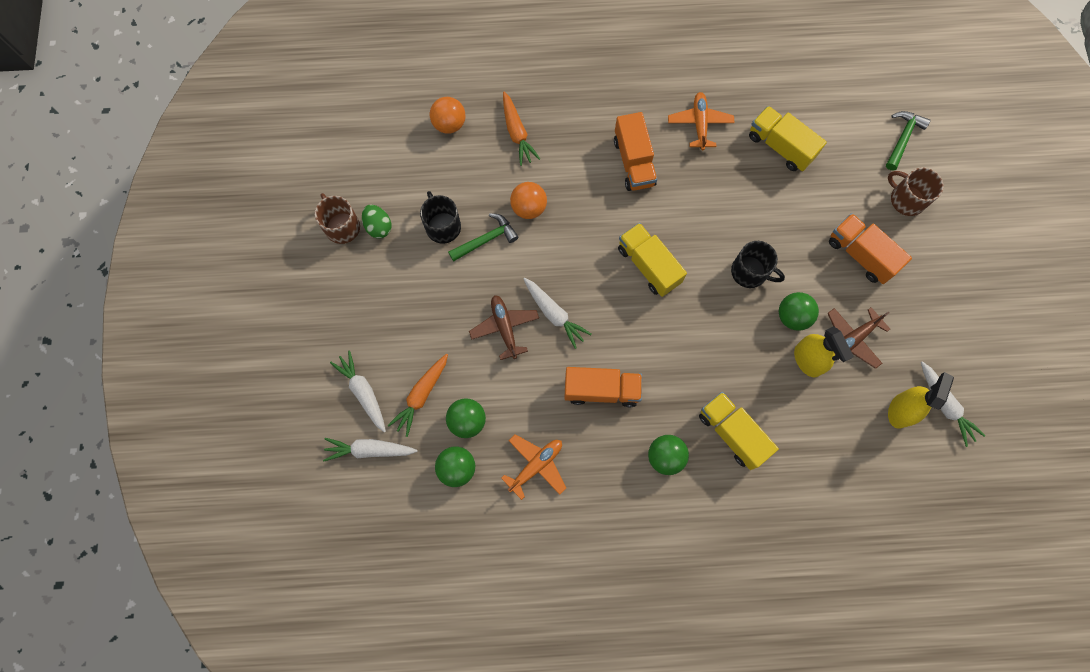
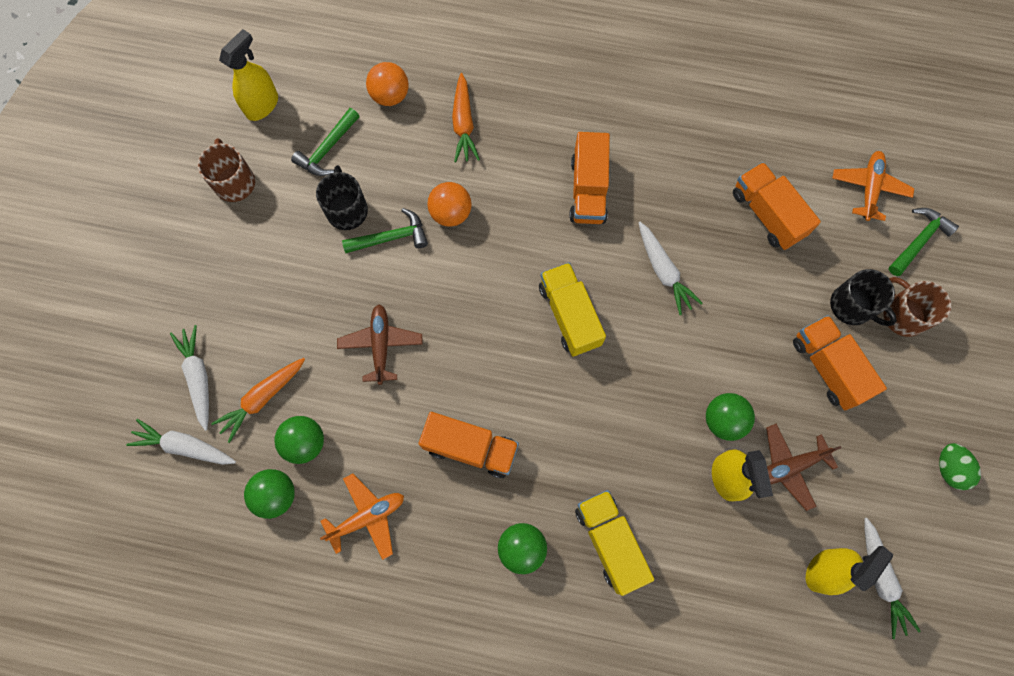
camera: 15 degrees right, 0 degrees up
green egg [362,205,391,239] -> green egg moved to [939,443,981,490]
white carrot [524,278,591,349] -> white carrot moved to [639,222,703,315]
orange plane [668,92,734,150] -> orange plane moved to [832,151,914,221]
black mug [731,241,785,288] -> black mug moved to [830,269,897,326]
yellow truck [749,106,827,171] -> orange truck [733,162,821,250]
none -> yellow spray bottle [219,29,278,121]
none -> green hammer [291,108,360,176]

